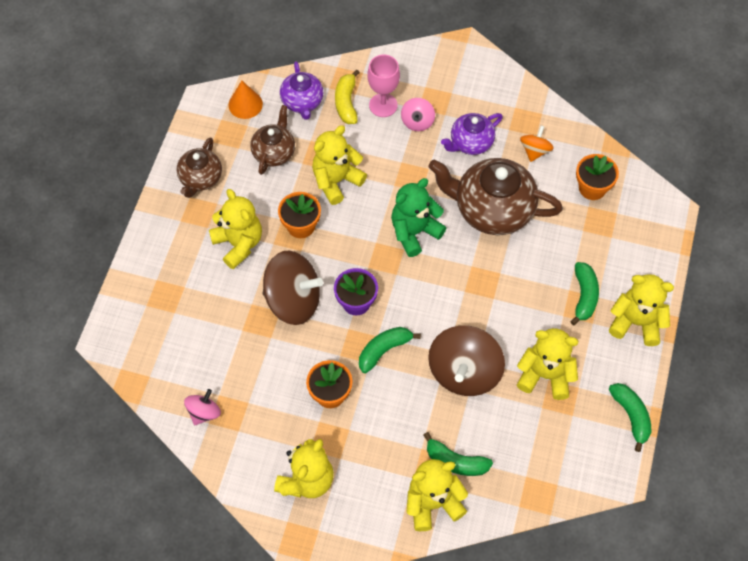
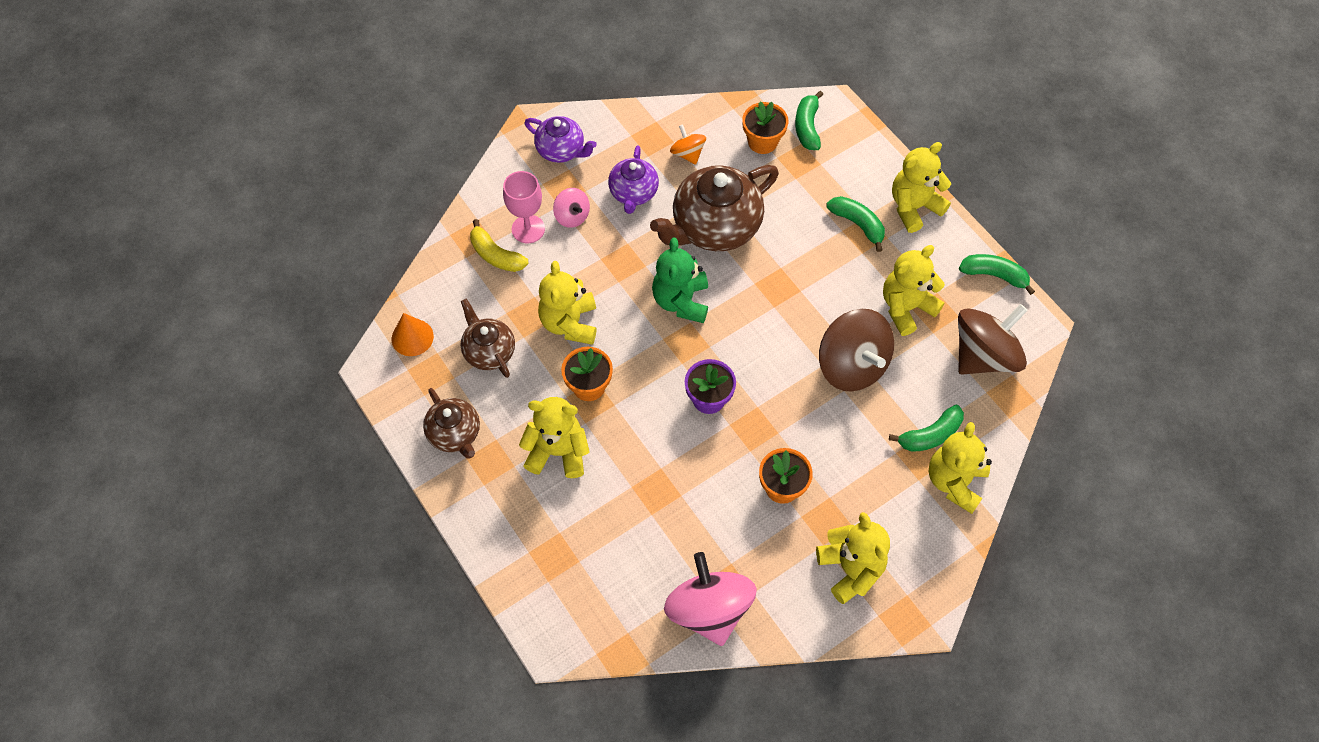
camera: 50 degrees left, 0 degrees up
pink spinning top [184,389,221,425] -> pink spinning top [664,552,757,646], size x2.00
brown spinning top [262,250,323,325] -> brown spinning top moved to [958,304,1028,375]
purple teapot [280,61,323,120] -> purple teapot moved to [525,116,597,163]
green banana [359,327,421,373] -> green banana moved to [795,91,824,150]

